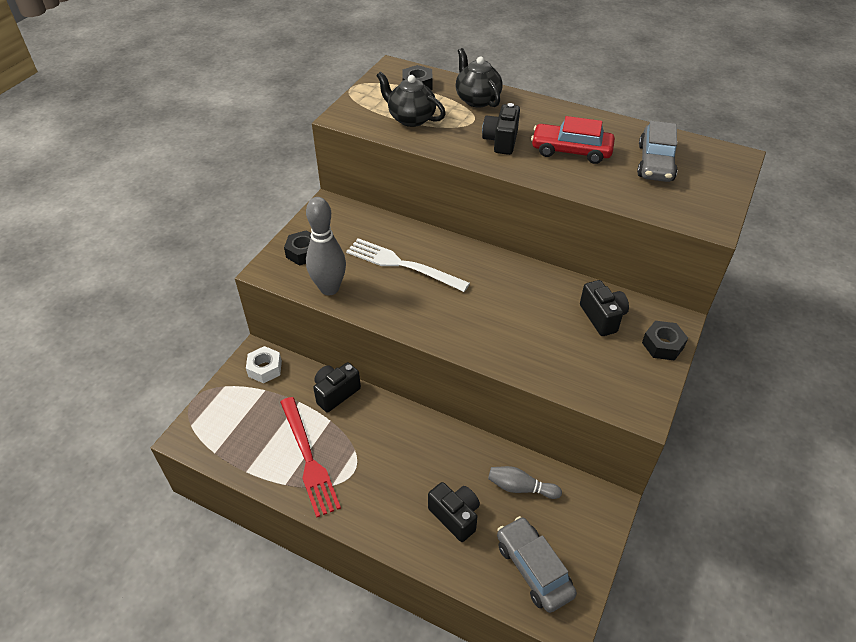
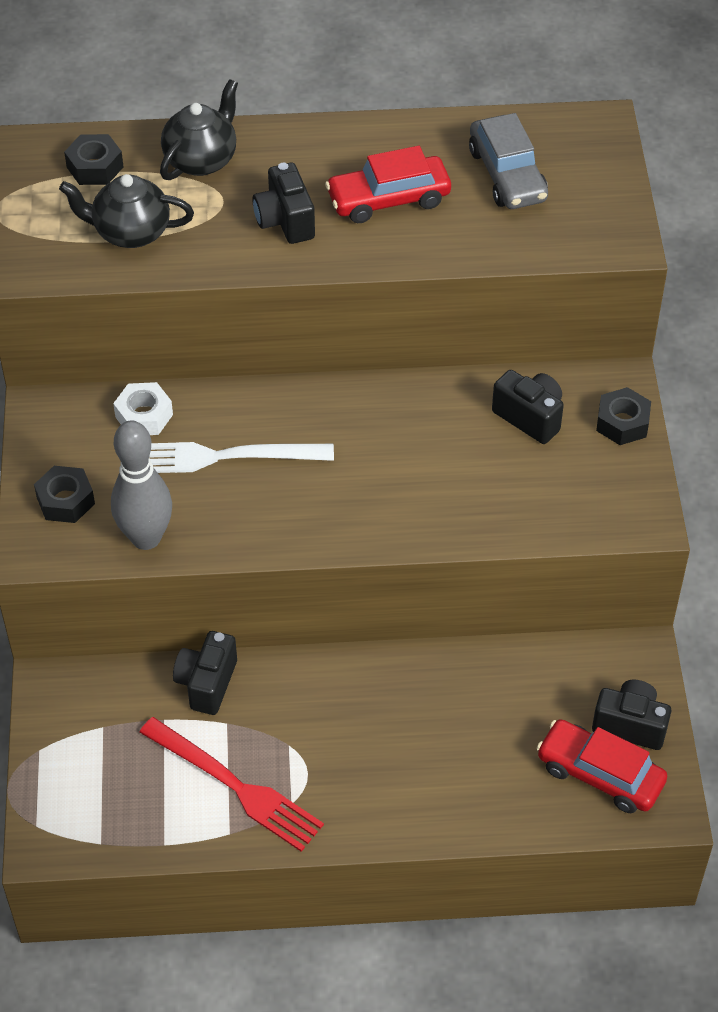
camera: 30 degrees left, 5 degrees up
white nut [246,346,282,383] -> white nut moved to [113,382,173,435]
black camera [428,482,480,542] -> black camera moved to [592,680,671,750]
black teapot [456,48,502,108] -> black teapot turned 90 degrees clockwise [160,79,238,180]
grey bowling pin [488,466,562,499] -> none
grey car [497,516,577,613] -> red car [537,719,667,813]

